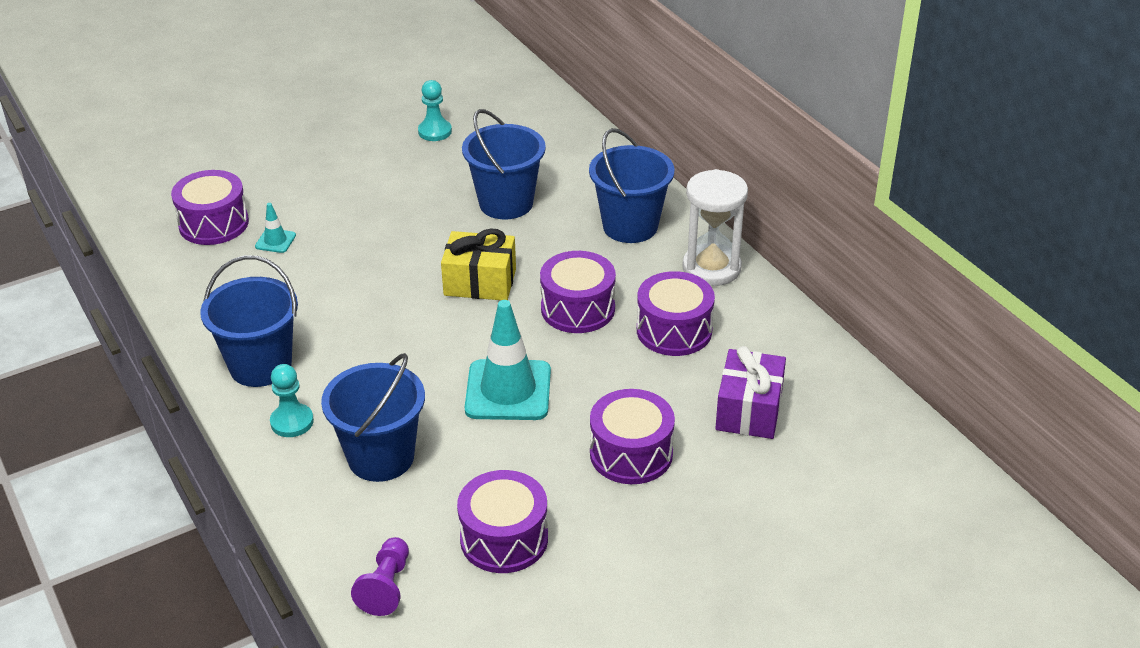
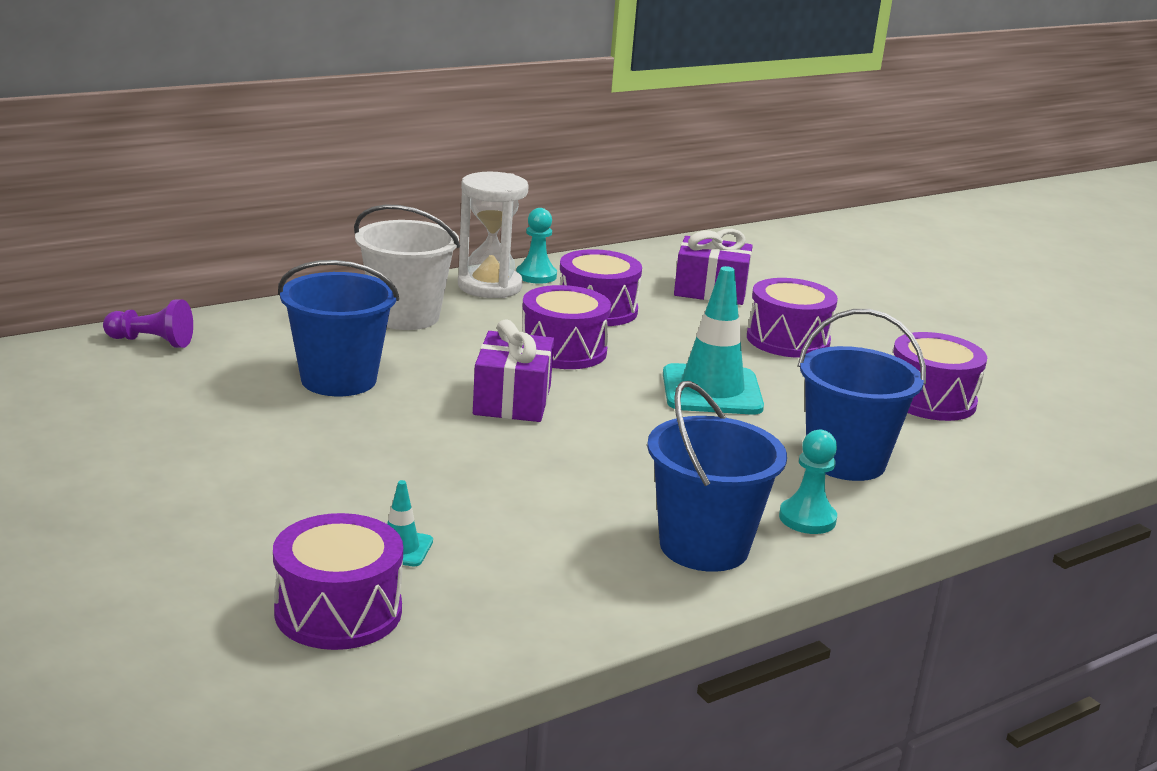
camera: 95 degrees left, 15 degrees down
purple pawn [351,537,409,616] -> purple pawn moved to [103,299,193,348]
turquoise pawn [418,80,452,141] -> turquoise pawn moved to [516,208,557,284]
yellow gift [441,228,516,300] -> purple gift [473,319,554,422]
blue bucket [589,128,675,243] -> white bucket [354,204,460,330]

